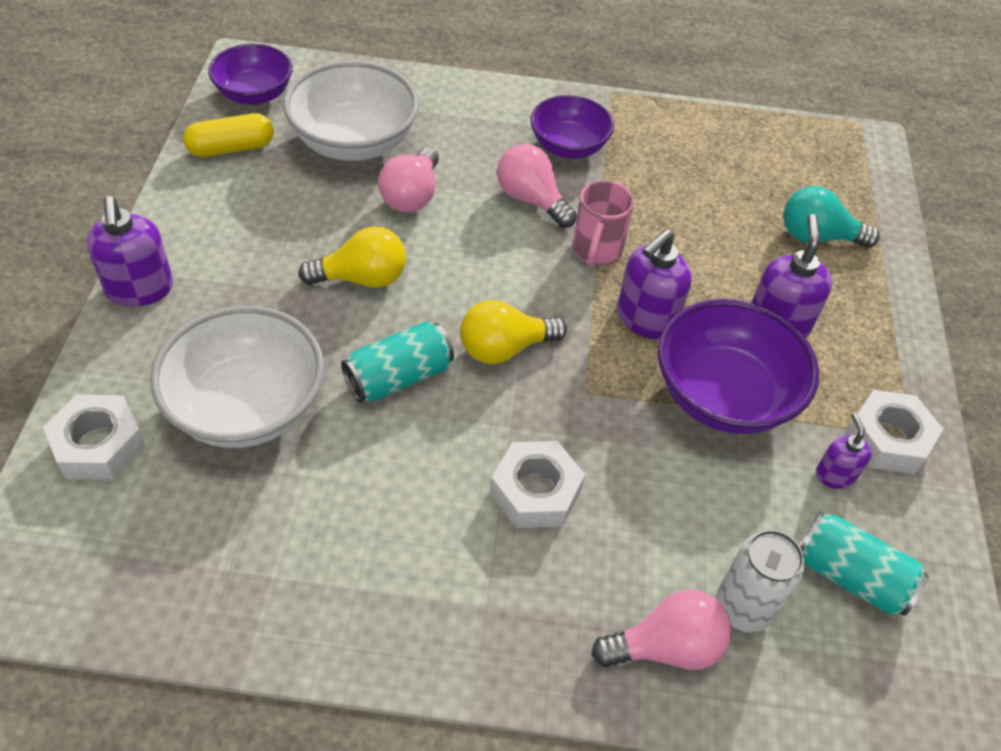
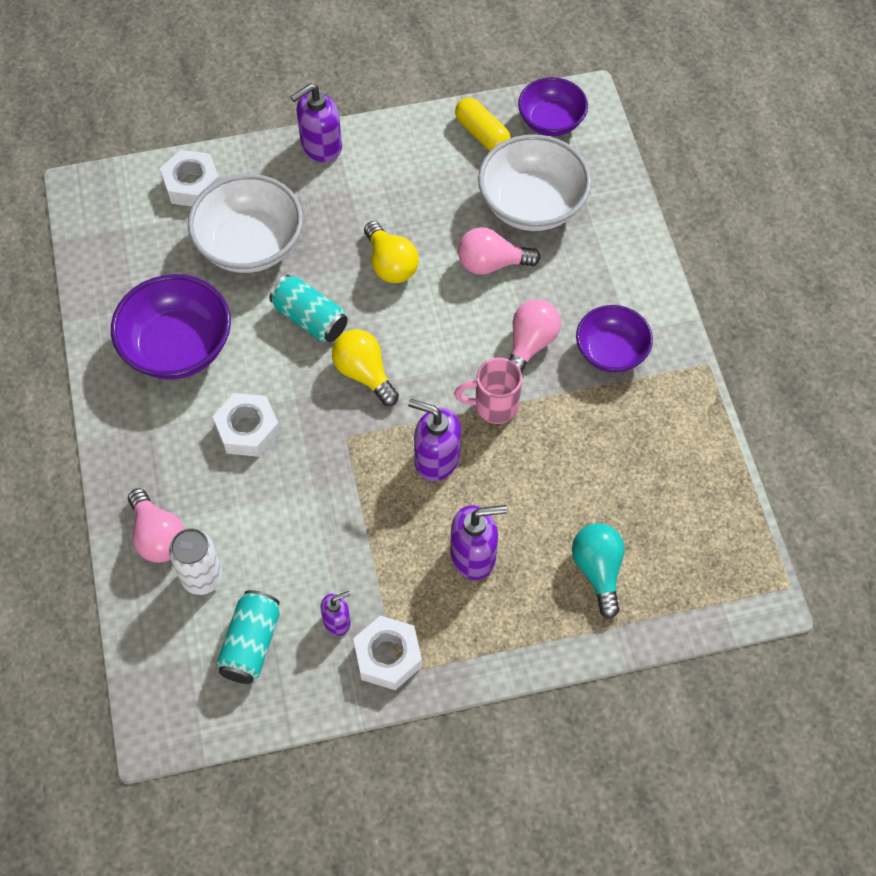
camera: 75 degrees right, 10 degrees up
purple bowl [658,299,819,434] -> purple bowl moved to [111,274,231,380]

